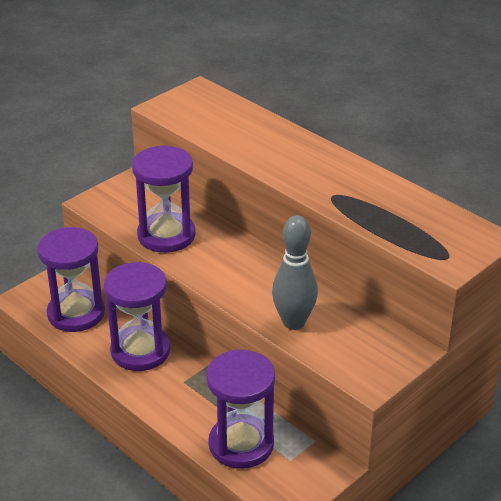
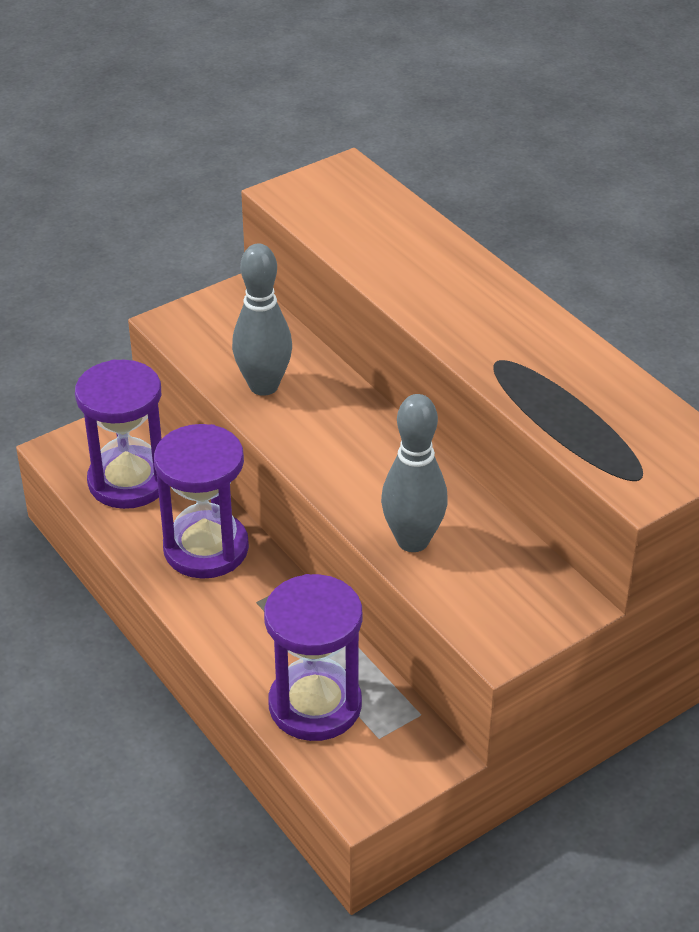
camera: 10 degrees right, 5 degrees up
purple hourglass [132,145,196,253] -> grey bowling pin [232,243,292,396]

